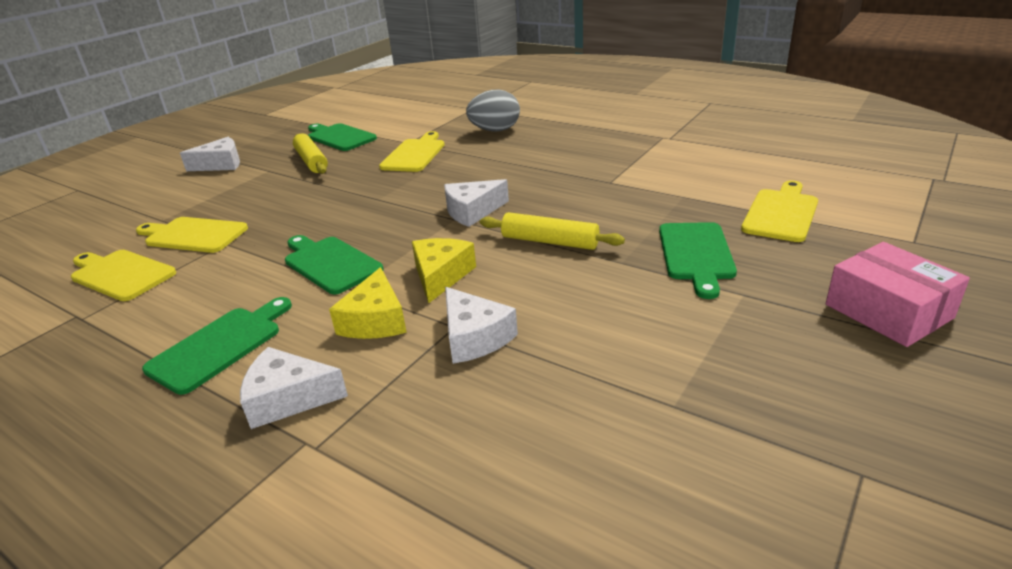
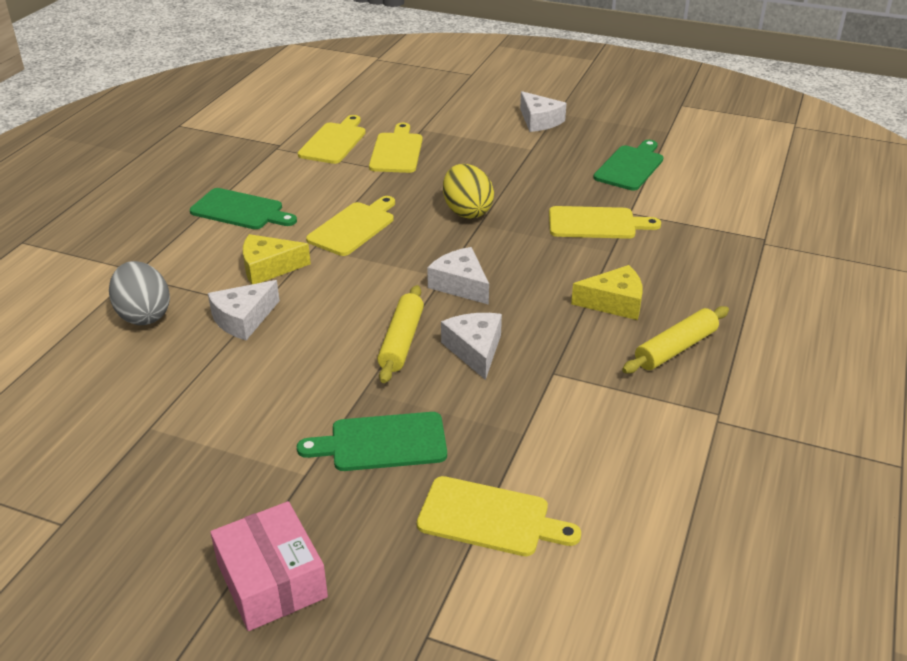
camera: 75 degrees right, 5 degrees up
white cheese [240,347,348,429] -> white cheese moved to [441,313,502,380]
green cutting board [285,235,384,294] -> yellow cutting board [306,196,395,256]
yellow rolling pin [293,133,328,174] -> yellow rolling pin moved to [622,306,729,374]
yellow cheese [412,238,476,303] -> yellow cheese moved to [571,265,643,320]
grey egg [466,89,520,132] -> grey egg moved to [109,261,170,325]
pink box [826,242,970,347] -> pink box turned 75 degrees counterclockwise [210,501,328,631]
none -> yellow egg [443,164,494,219]

